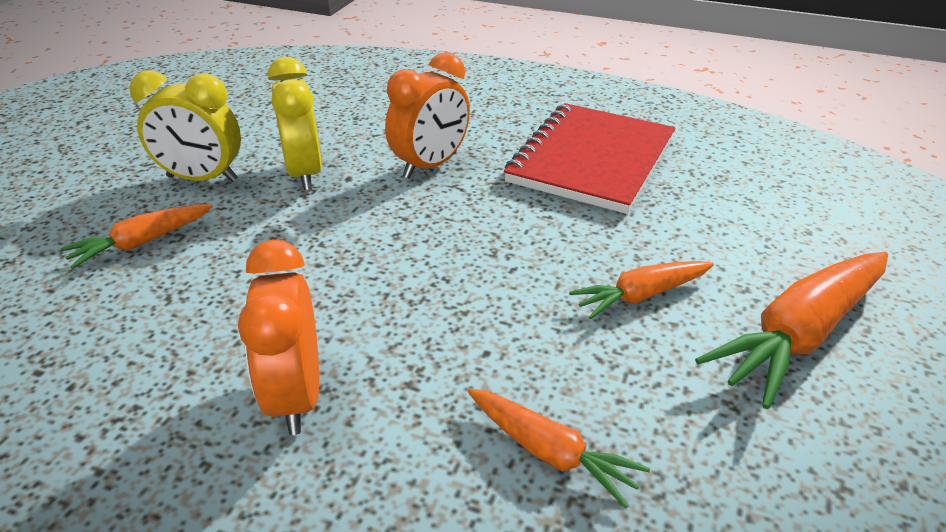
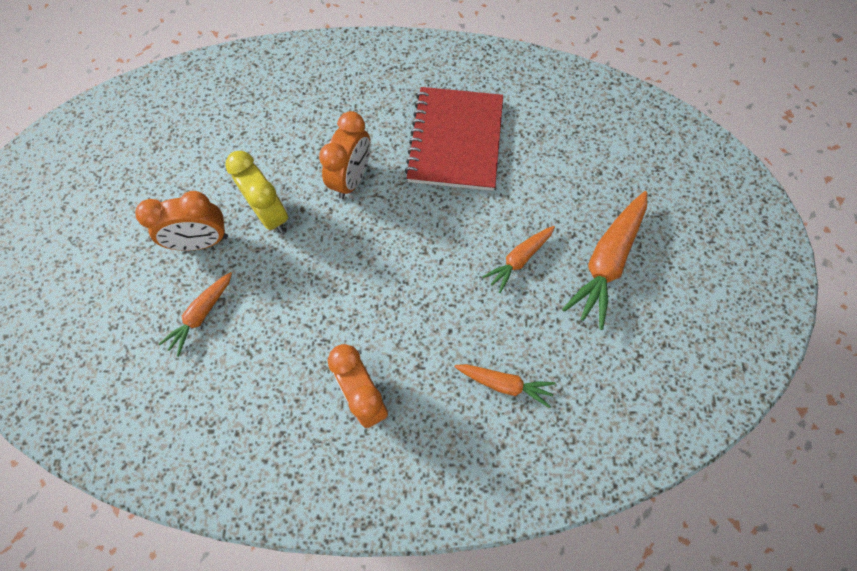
camera: 20 degrees left, 30 degrees up
yellow clock [129,70,241,182] -> orange clock [135,191,228,251]

